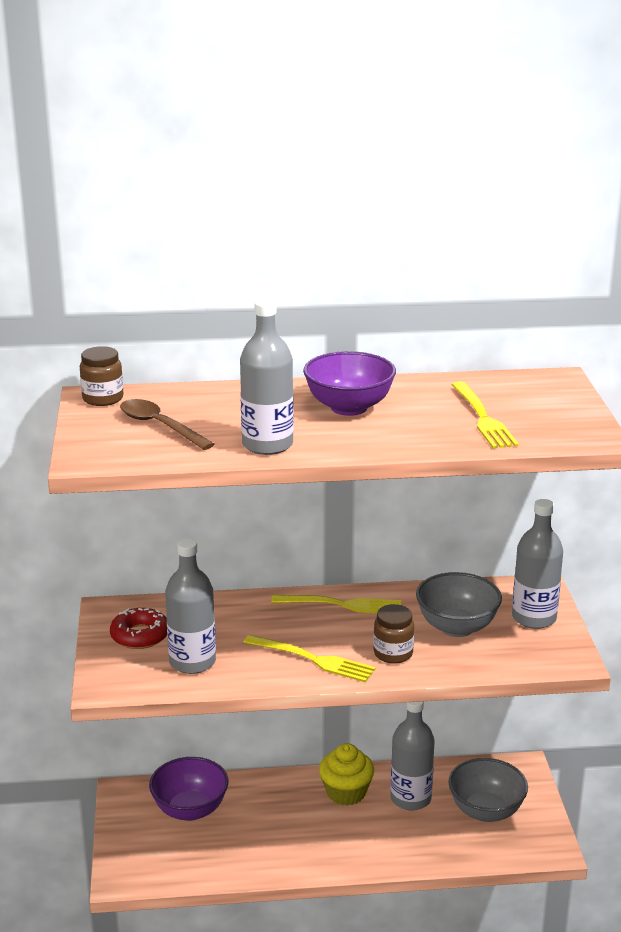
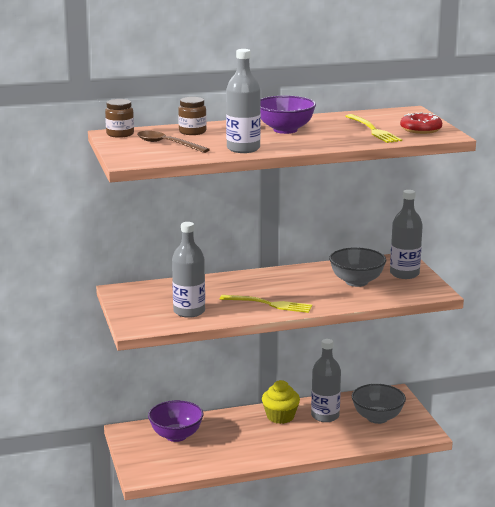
camera: 10 degrees left, 5 degrees down
red donut [110,608,167,649] -> red donut moved to [400,112,442,134]
yellow fork [271,595,401,613] -> none
brown jar [373,604,414,664] -> brown jar moved to [178,97,207,135]

